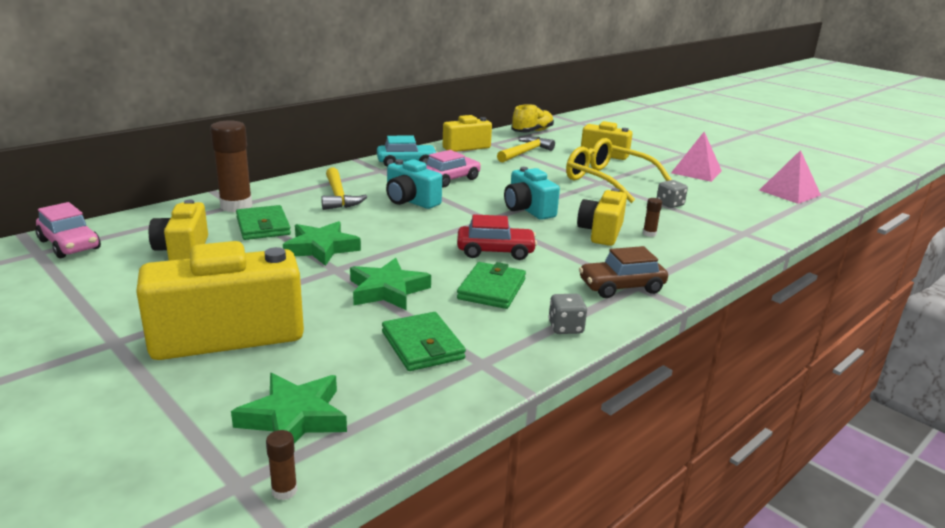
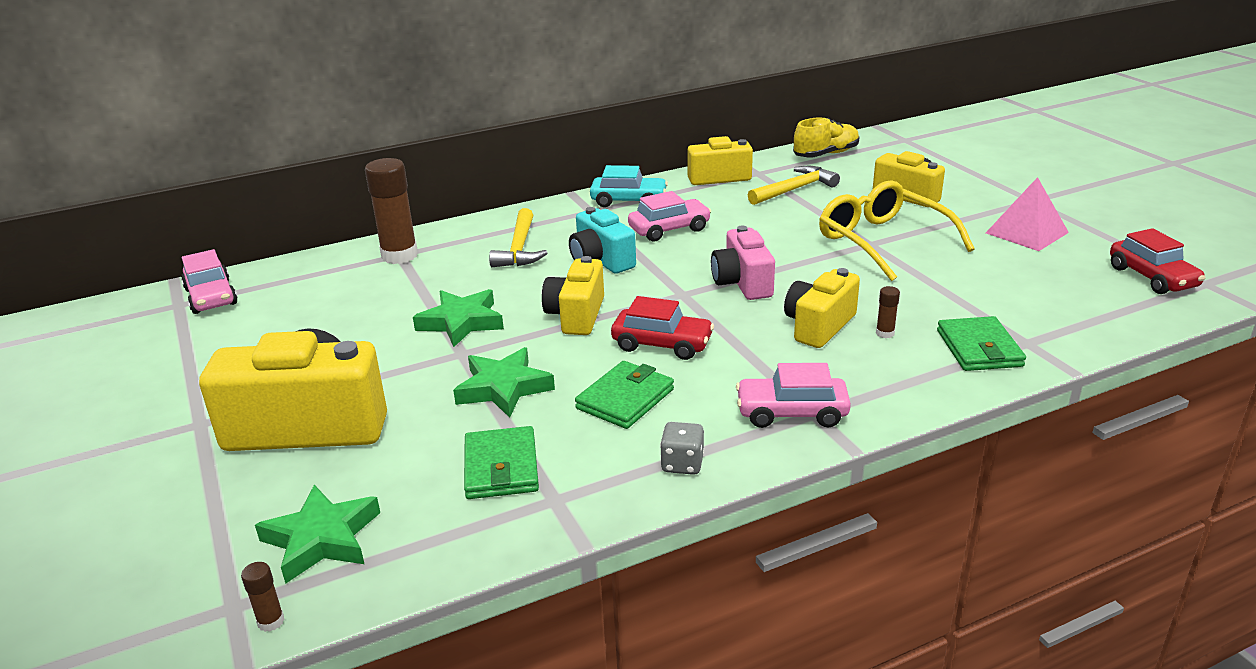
camera: 20 degrees right, 5 degrees up
yellow camera [149,200,208,261] -> yellow camera moved to [542,256,604,335]
green wallet [236,205,291,240] -> green wallet moved to [937,316,1026,371]
turquoise camera [504,167,560,220] -> pink camera [711,226,775,300]
brown car [579,246,668,298] -> pink car [736,363,851,428]
grey dice [657,180,688,208] -> none
pink pyramid [759,150,821,204] -> red car [1110,228,1205,294]

